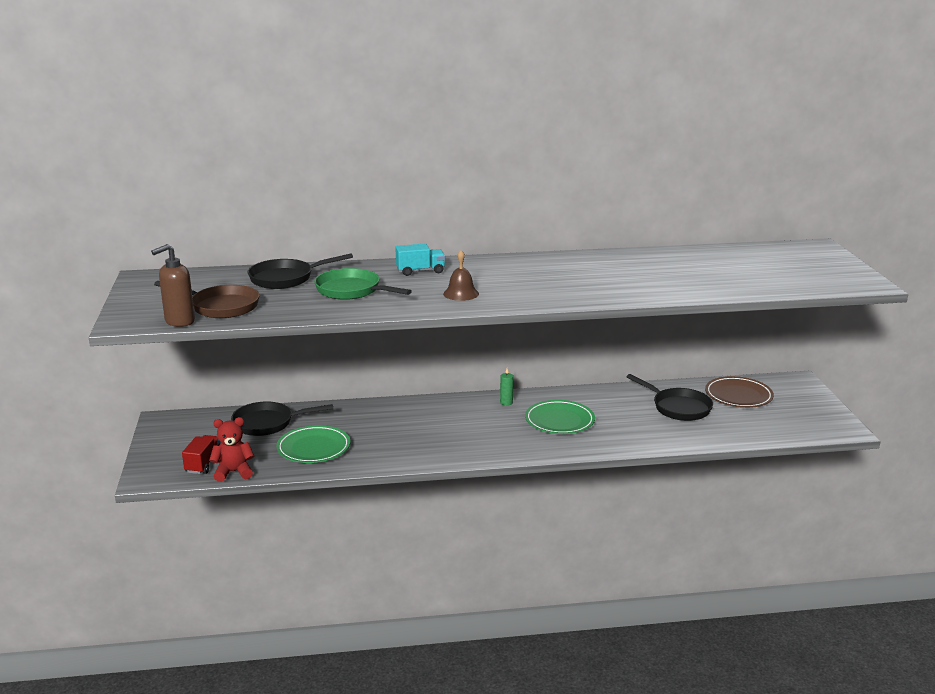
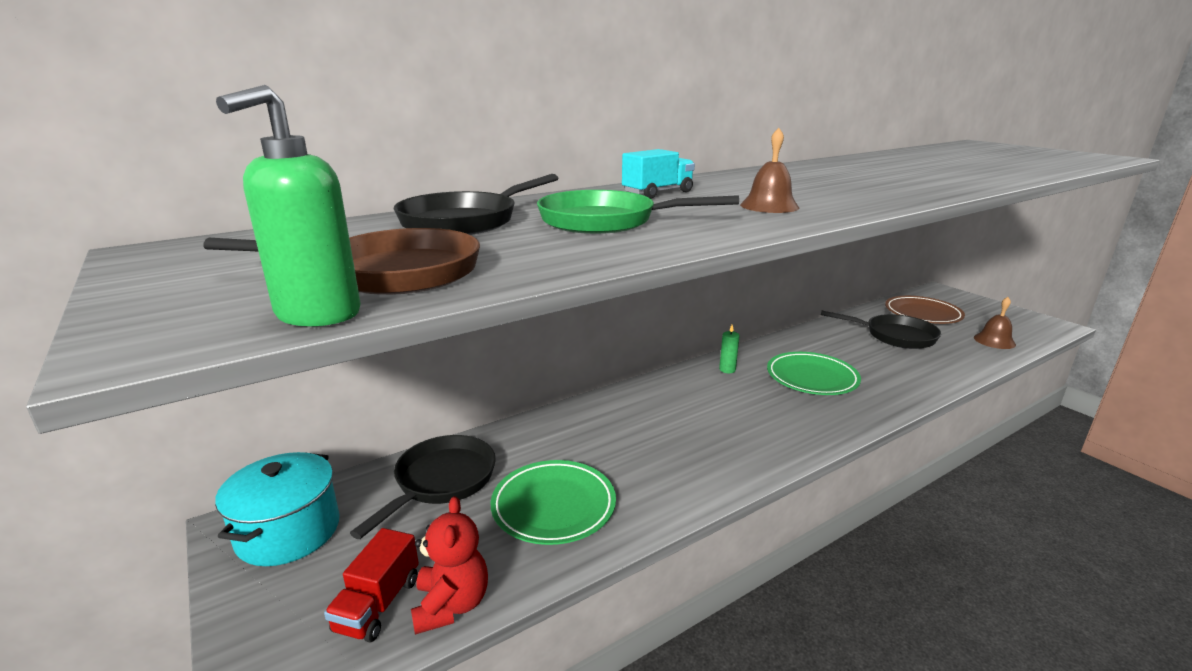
camera: 25 degrees left, 0 degrees up
brown soap dispenser [151,244,195,327] -> green soap dispenser [216,85,361,327]
red truck [182,435,220,474] -> red truck turned 150 degrees counterclockwise [324,528,419,642]
red teddy bear [209,417,254,482] -> red teddy bear turned 120 degrees clockwise [411,496,488,635]
black pan [231,401,333,436] -> black pan turned 150 degrees clockwise [350,435,496,539]
none -> turquoise pot [215,452,340,566]
none -> brown bell [974,297,1016,349]

